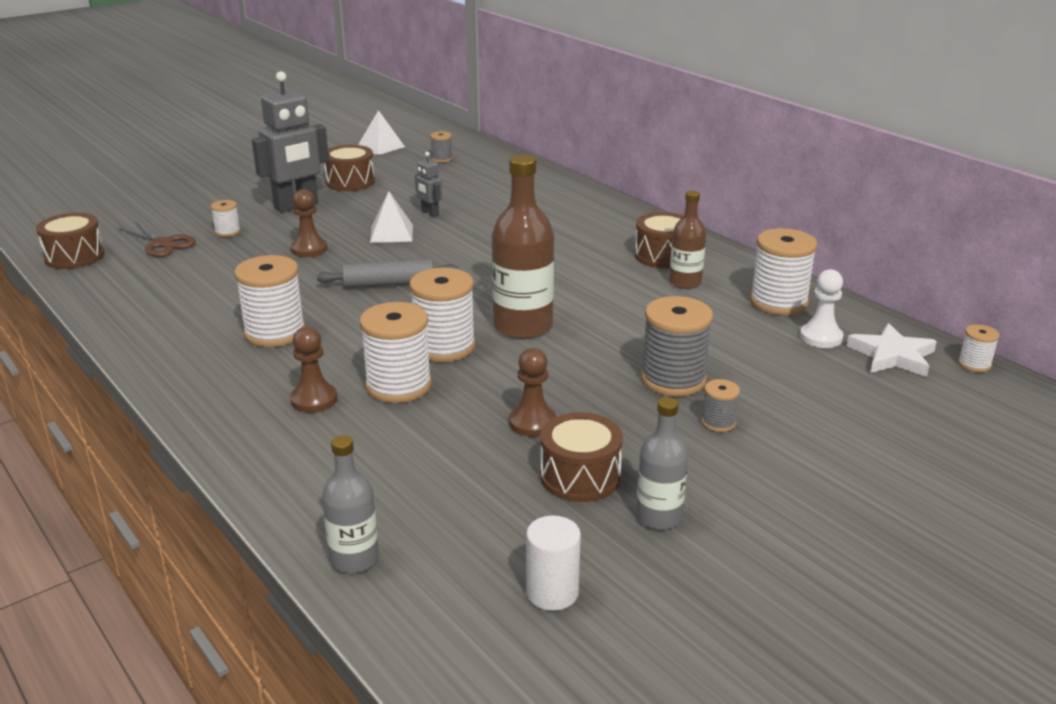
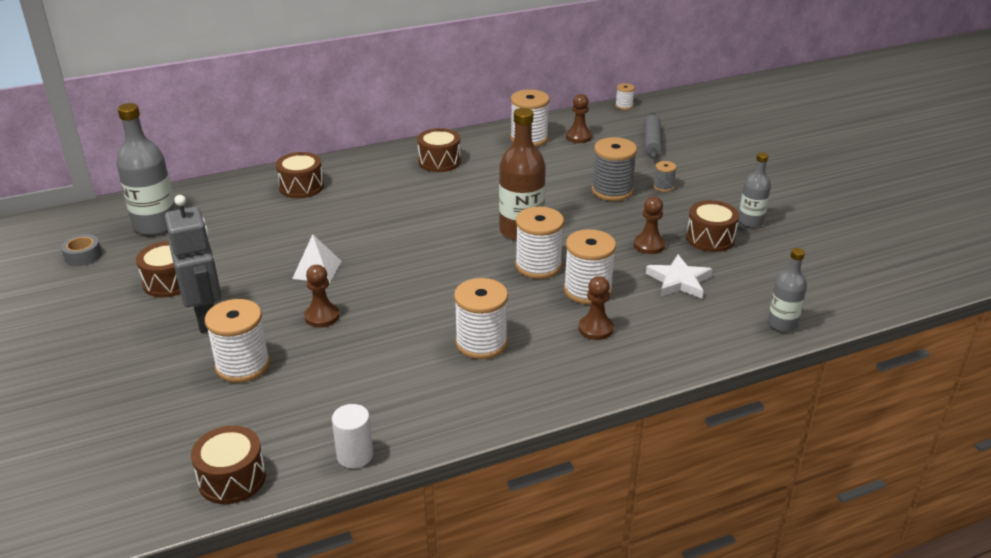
camera: 75 degrees left, 5 degrees up
brown scissors [119,222,196,257] -> none
white spool [211,200,240,237] -> white spool [205,299,270,383], size x2.02
grey rolling pin [317,259,458,288] -> grey rolling pin moved to [644,113,662,159]
white pyramid [358,110,405,155] -> grey tape [61,234,102,266]
grey robot [415,152,442,217] -> none
grey spool [430,131,453,163] -> grey bottle [116,103,176,235]
white cylinder [526,516,581,611] -> white cylinder moved to [332,404,373,469]
brown bottle [669,191,706,289] -> none
white pawn [800,269,844,348] -> brown pawn [566,94,592,143]
white star [847,323,937,377] -> white star moved to [646,255,713,299]
none -> brown drum [276,152,324,198]

